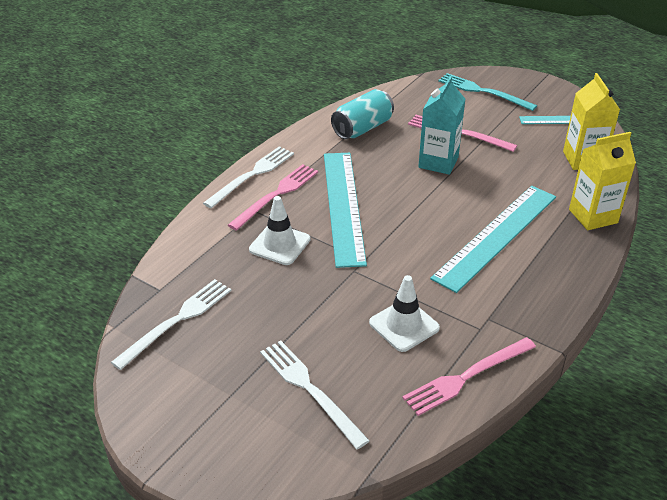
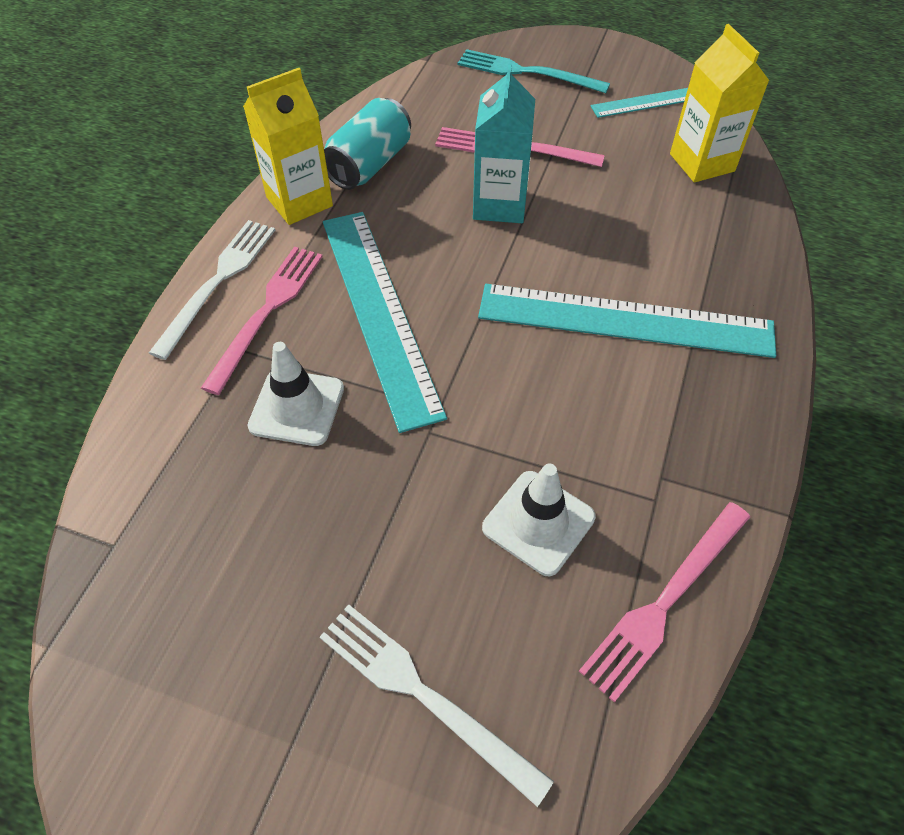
camera: 15 degrees left, 15 degrees up
white fork [111,279,232,370] -> none
turquoise ruler [430,186,556,293] -> turquoise ruler turned 75 degrees clockwise [478,284,776,358]
yellow carton [569,132,636,230] -> yellow carton moved to [243,68,333,225]

